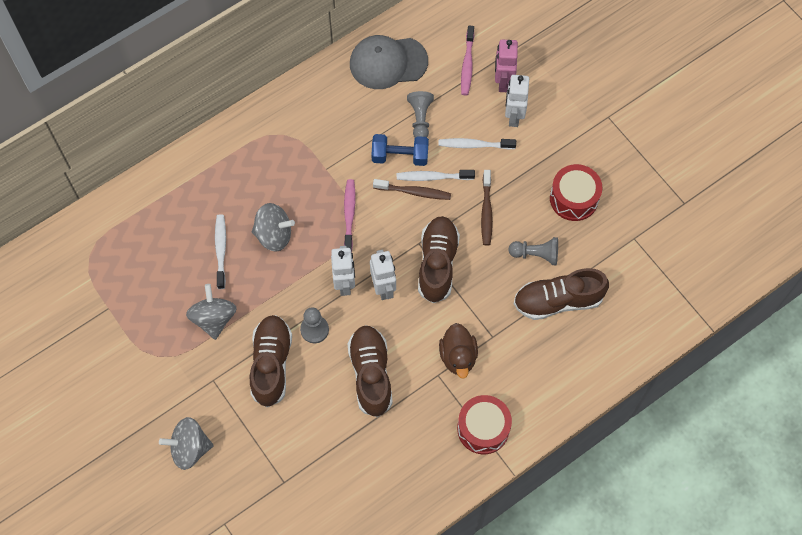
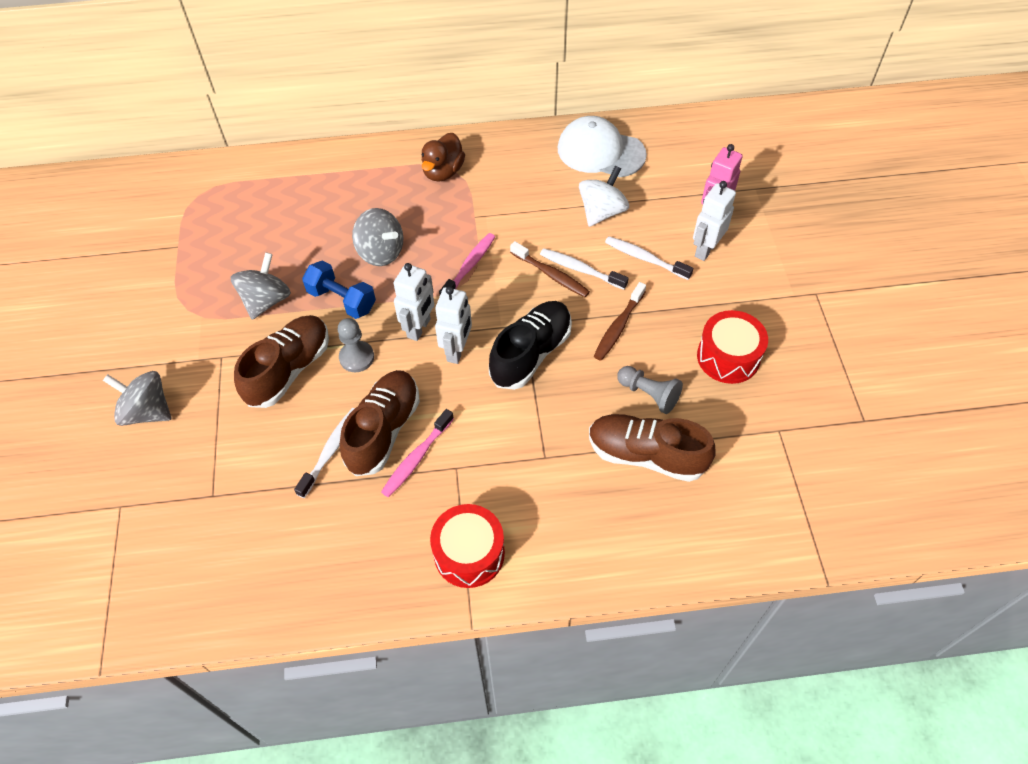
camera: 30 degrees right, 10 degrees down
white toothbrush [215,214,226,289] -> white toothbrush moved to [294,408,355,498]
grey cap [350,35,428,89] -> white cap [558,116,647,177]
blue dumbbell [372,134,429,166] -> blue dumbbell moved to [302,260,376,319]
grey pawn [407,91,434,138] -> white spinning top [579,166,629,227]
brown shoe [418,216,460,303] -> black shoe [489,301,572,390]
brown duck [439,323,478,379] -> brown duck moved to [422,133,465,182]
pink toothbrush [461,25,474,96] -> pink toothbrush moved to [381,409,454,497]

